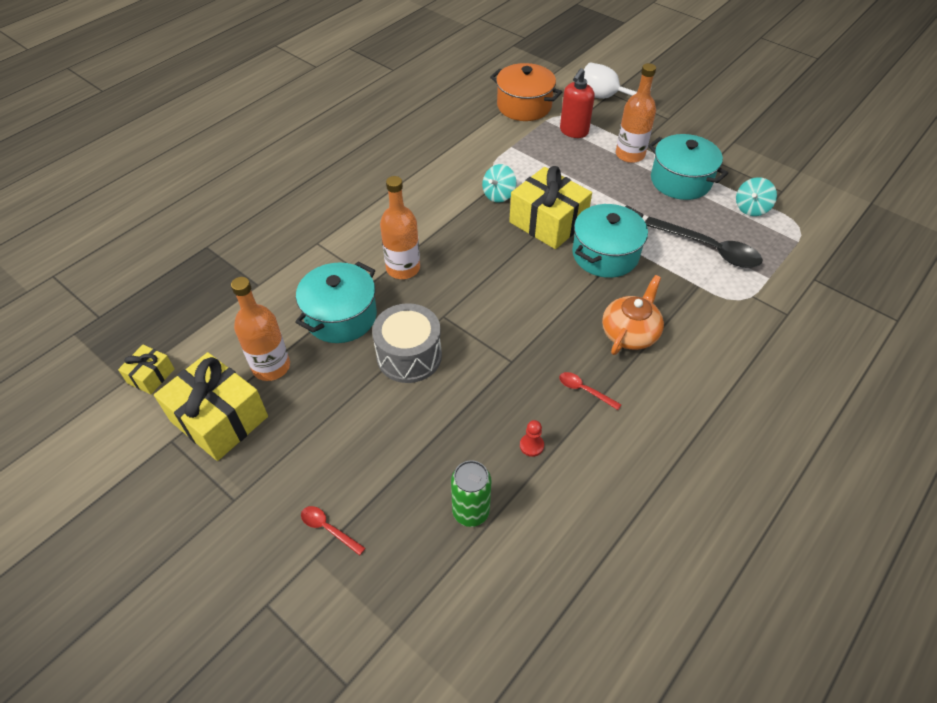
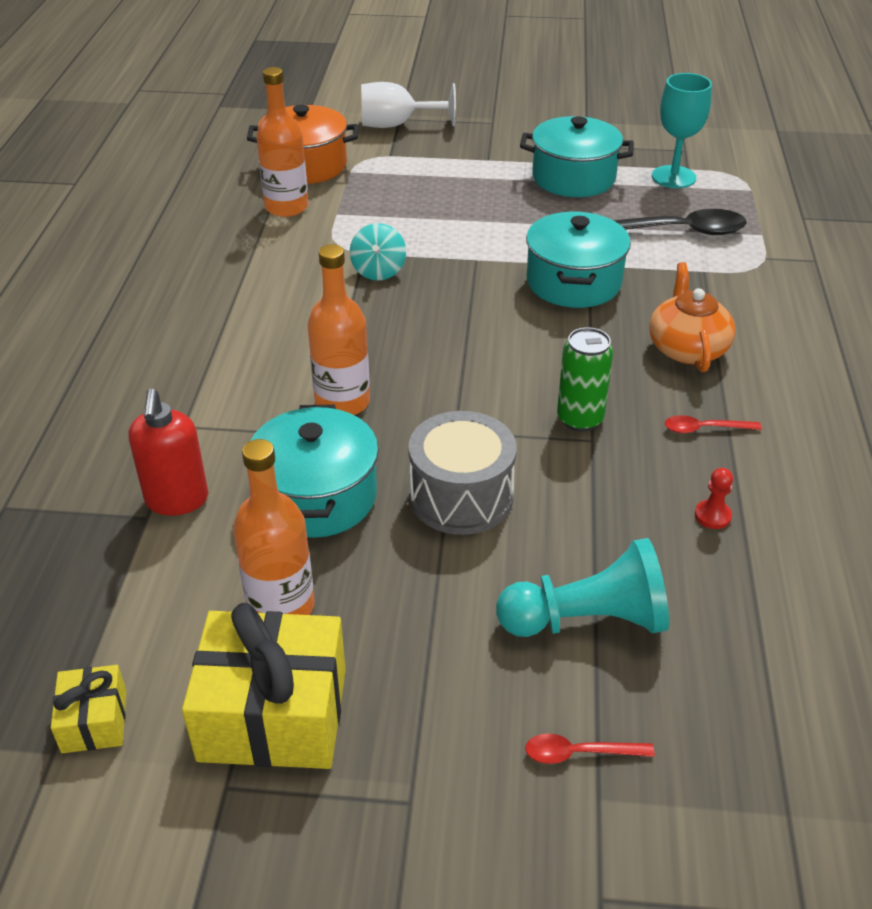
camera: 35 degrees left, 10 degrees down
green can [451,460,492,527] -> green can moved to [557,327,613,432]
yellow gift [509,166,592,249] -> none
red soap dispenser [560,68,595,138] -> red soap dispenser moved to [129,389,208,516]
orange bottle [616,63,656,163] -> orange bottle moved to [256,67,309,217]
turquoise spinning top [736,177,777,216] -> turquoise goblet [652,73,712,188]
none -> turquoise pawn [496,538,669,637]

